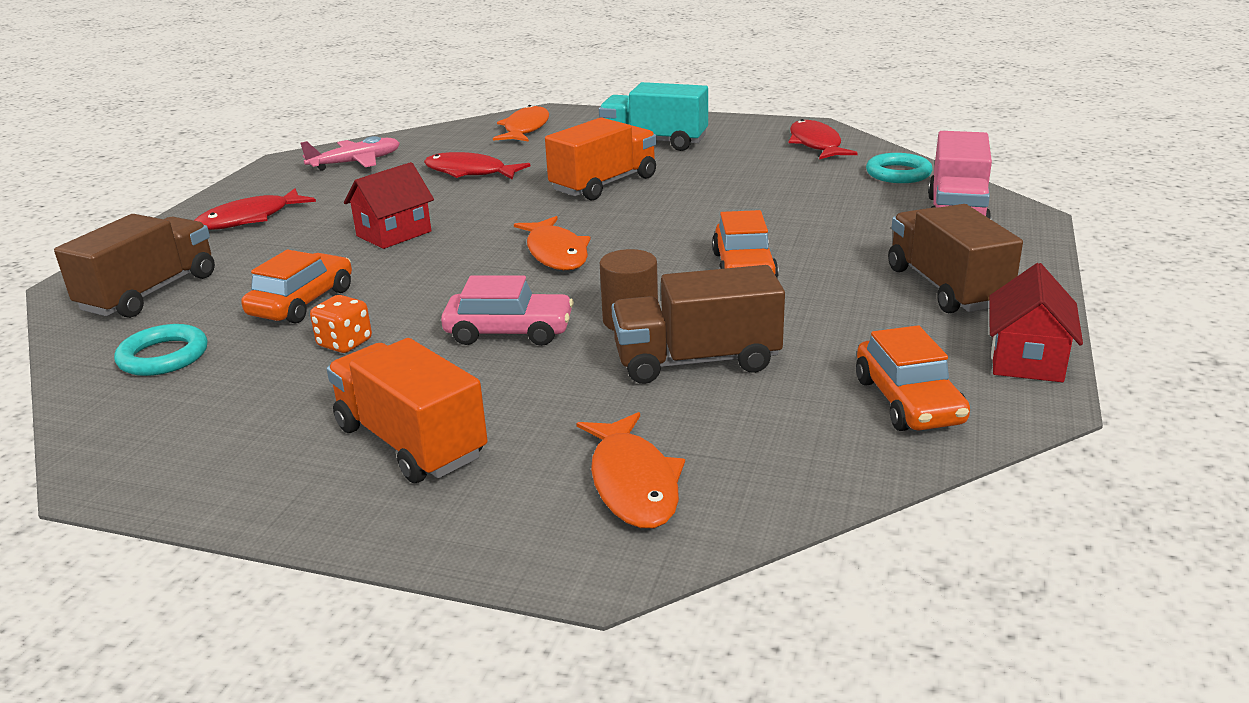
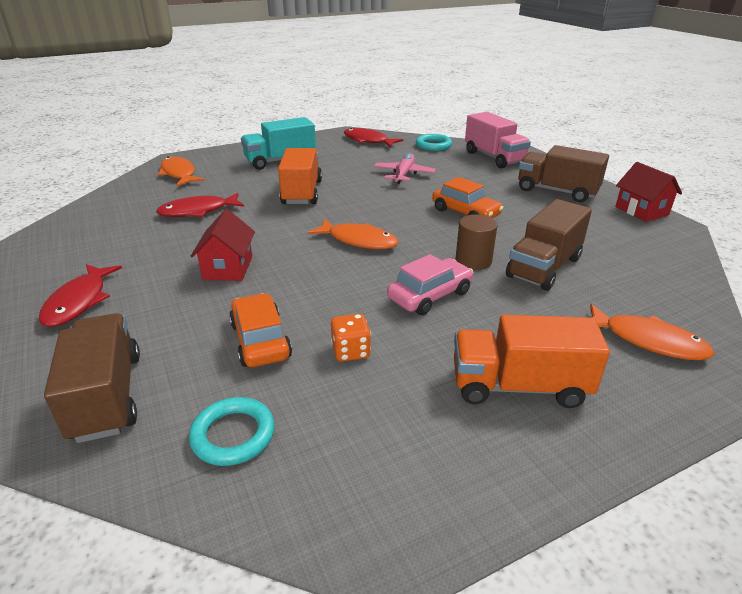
camera: 45 degrees left, 5 degrees up
pink plane [300,136,400,171] -> pink plane moved to [374,153,436,184]
orange car [856,325,970,431] -> none

